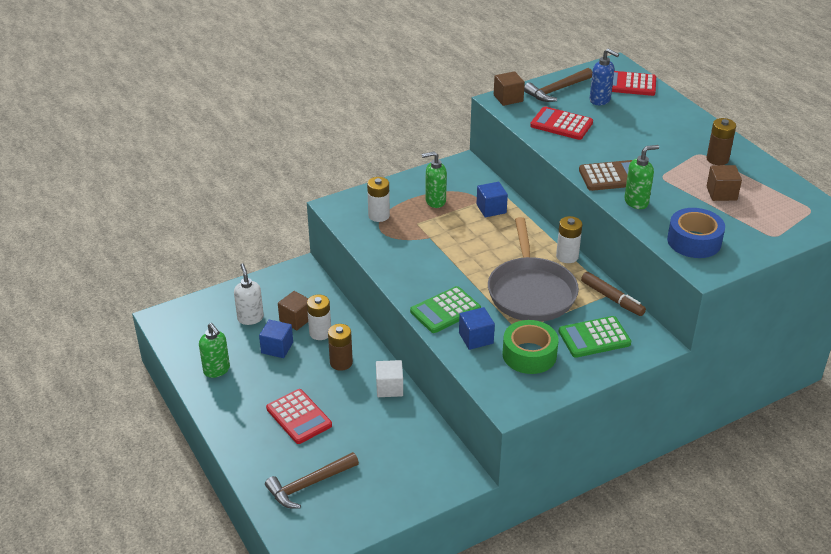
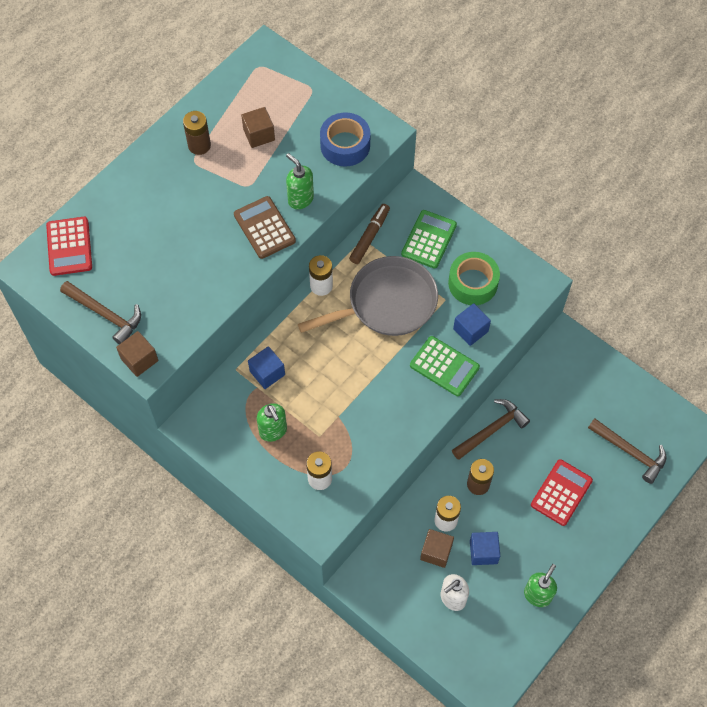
camera: 110 degrees left, 25 degrees up
white cube [376,360,403,397] -> brown hammer [452,399,530,460]
red calculator [530,106,593,140] -> none
green calculator [559,316,631,358] -> green calculator turned 120 degrees counterclockwise [401,210,457,269]
blue soap dispenser [590,49,619,105] -> none

